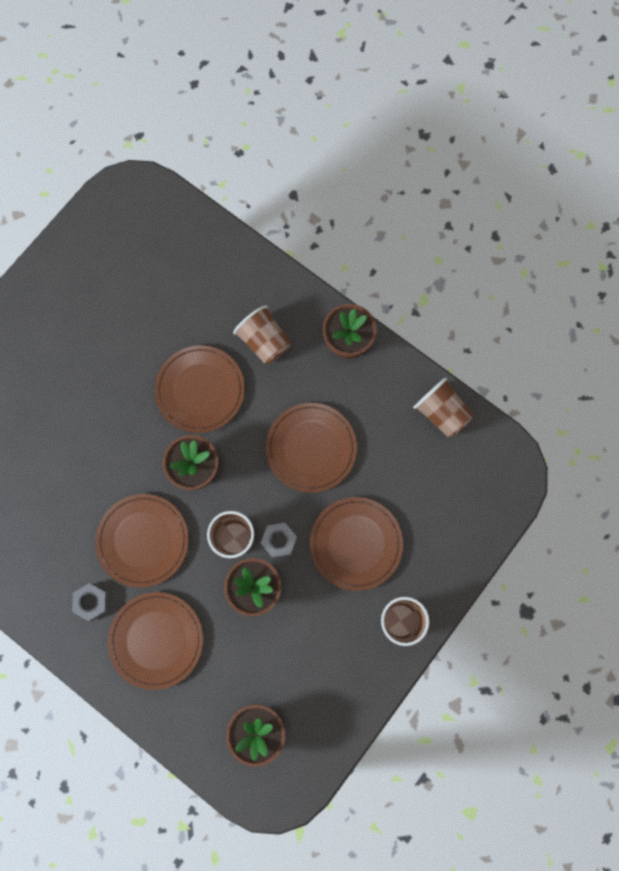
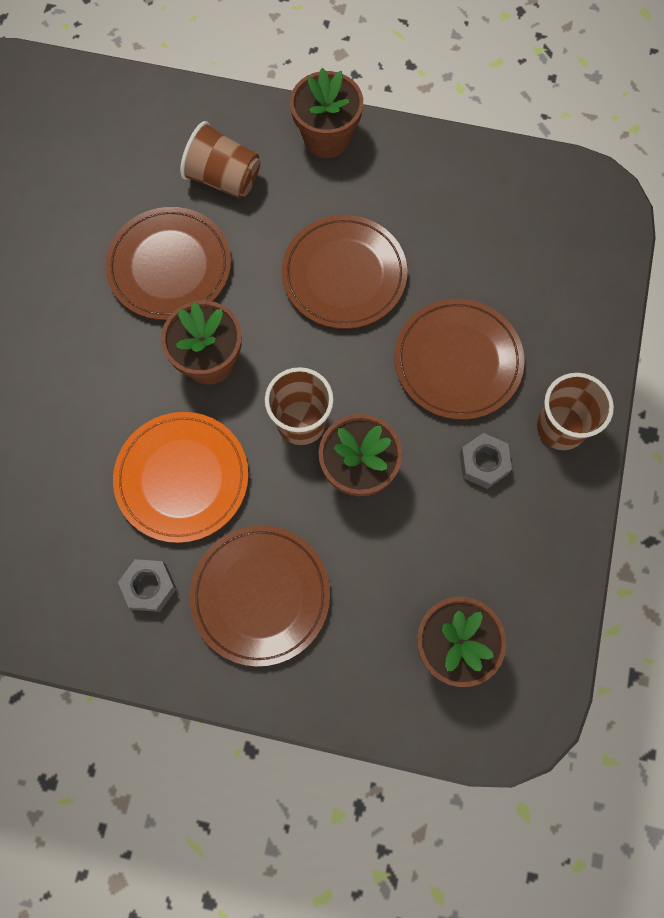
camera: 25 degrees left, 5 degrees down
brown plate [95,494,189,588] -> orange plate [113,412,248,543]
grey nut [261,523,297,558] -> grey nut moved to [460,433,512,489]
brown cup [413,378,473,437] -> none

